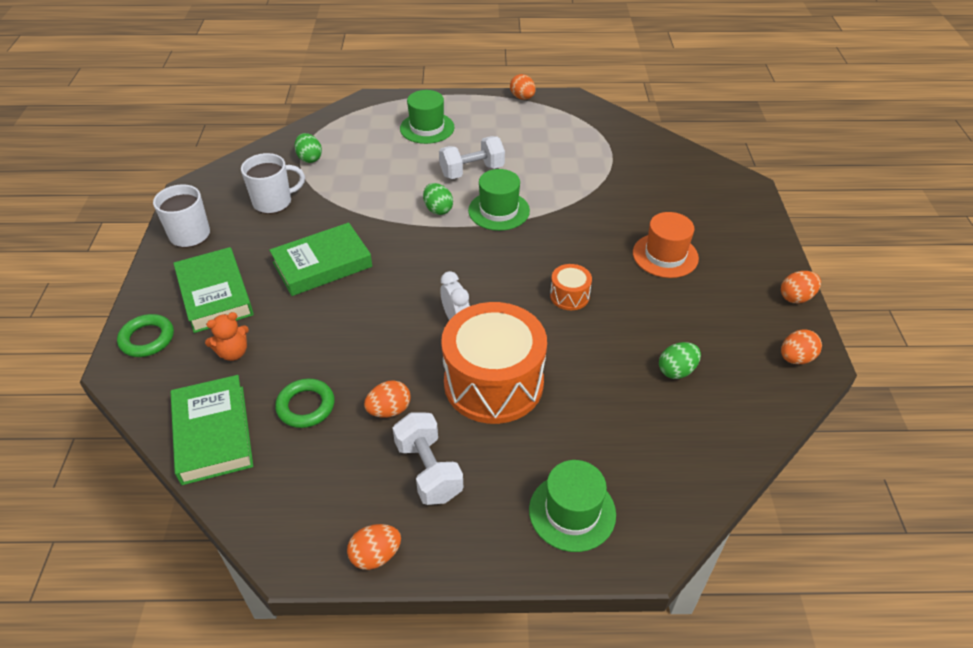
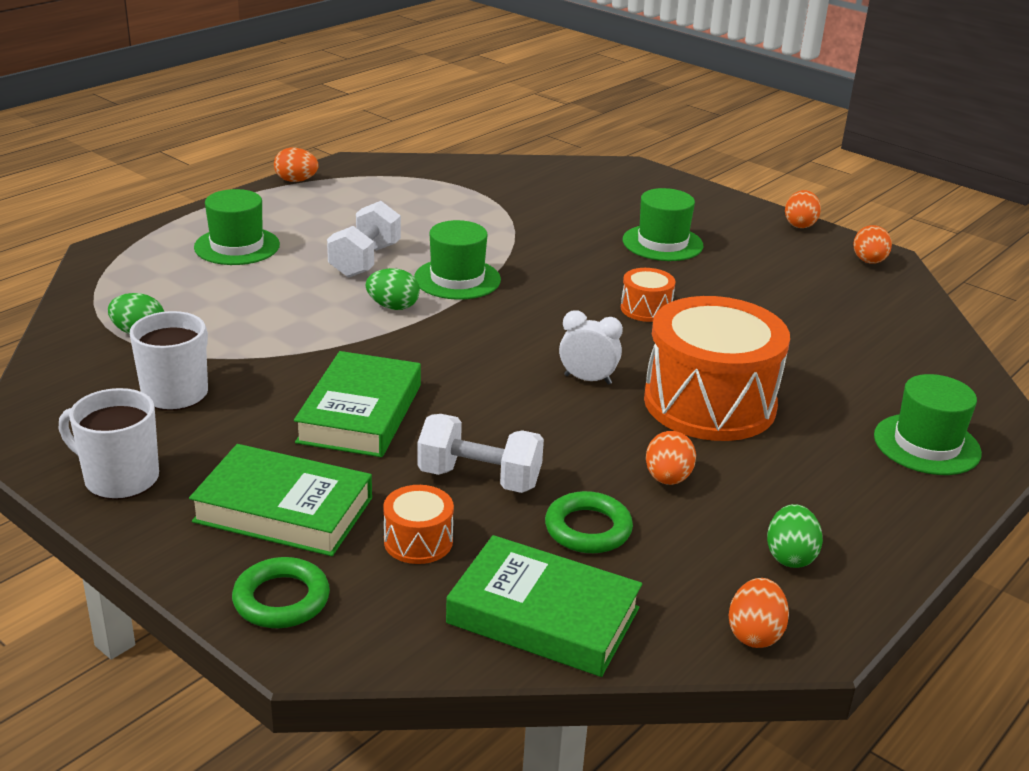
camera: 50 degrees left, 15 degrees down
orange teddy bear [205,312,249,361] -> orange drum [383,485,454,564]
orange egg [347,524,401,570] -> orange egg moved to [729,578,789,648]
white dumbbell [393,413,463,505] -> white dumbbell moved to [417,414,544,493]
orange hat [633,212,699,278] -> green hat [623,188,703,261]
green egg [659,342,701,379] -> green egg moved to [767,504,823,568]

